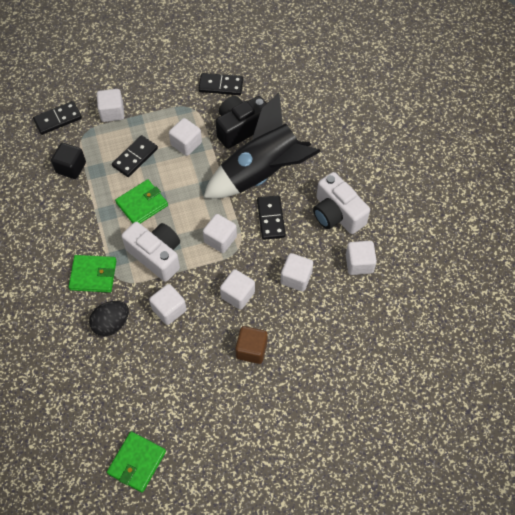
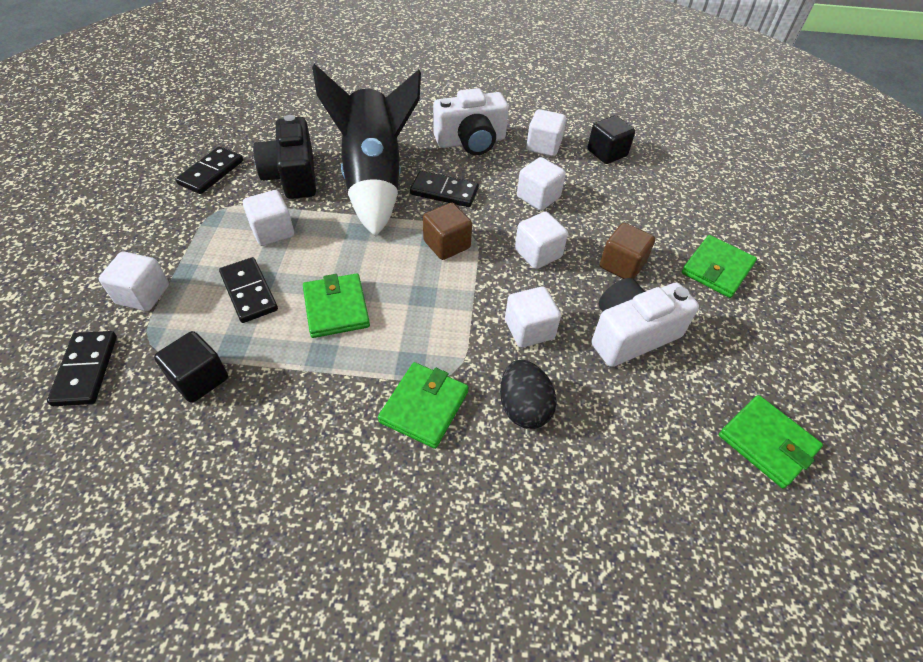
camera: 70 degrees left, 10 degrees down
white camera [121,222,180,282] -> white camera moved to [591,278,699,367]
white cube [203,214,237,253] -> brown cube [423,203,472,260]
none -> black cube [587,115,635,164]
none -> green wallet [682,235,757,298]

